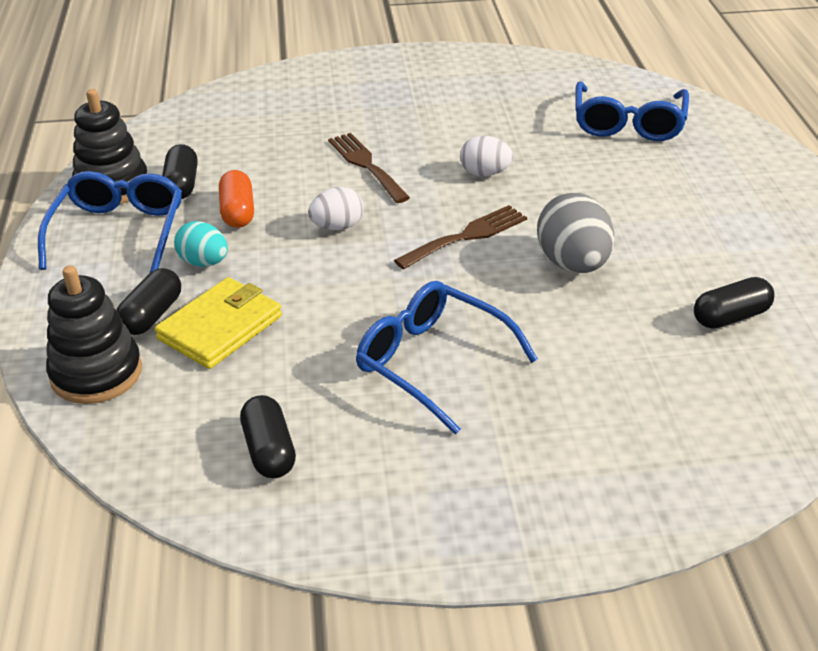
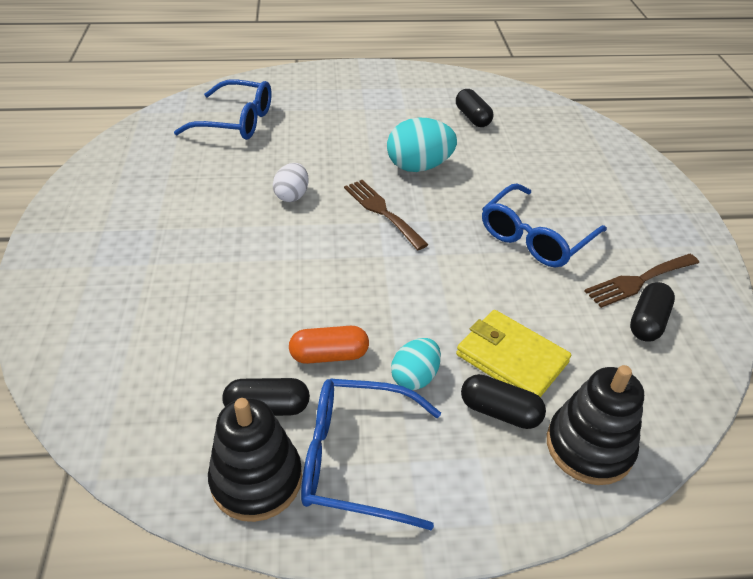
camera: 90 degrees left, 5 degrees up
black capsule [240,395,296,478] -> black capsule turned 45 degrees counterclockwise [630,282,675,342]
white egg [308,187,364,230] -> none
brown fork [328,133,410,203] -> brown fork moved to [585,254,699,308]
grey egg [537,193,614,273] -> turquoise egg [387,118,457,172]

